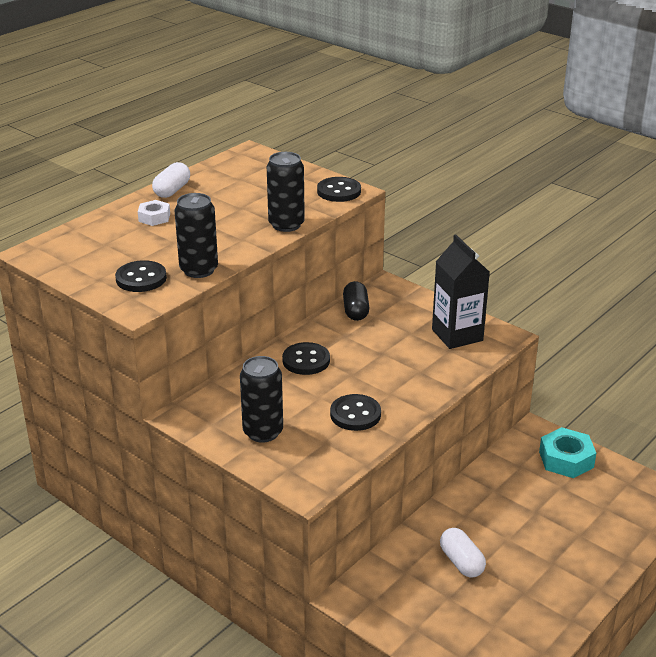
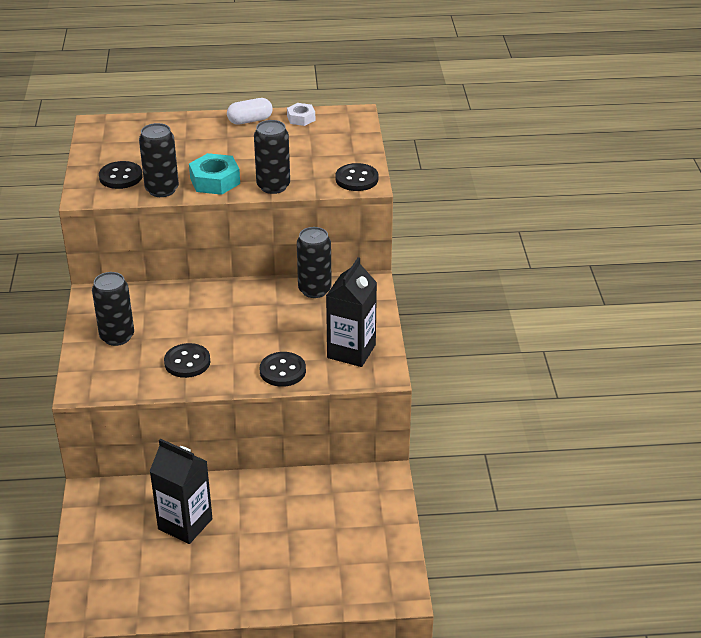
camera: 45 degrees right, 5 degrees up
white nut [138,200,170,226] -> white nut moved to [287,103,315,126]
black button [282,342,330,375] -> black button moved to [260,352,306,387]
black capsule [343,281,369,321] -> black can [297,227,332,298]
white capsule [440,528,486,578] -> black carton [149,439,212,544]
turquoise nut [539,427,596,478] -> turquoise nut moved to [189,153,240,195]

